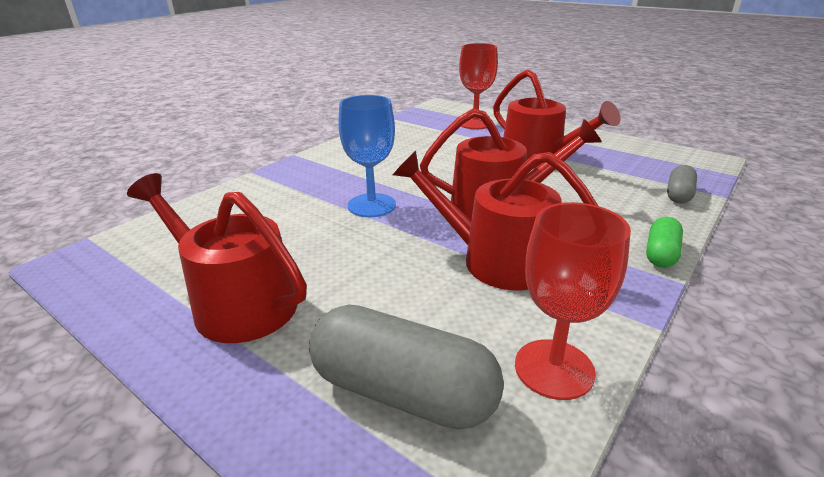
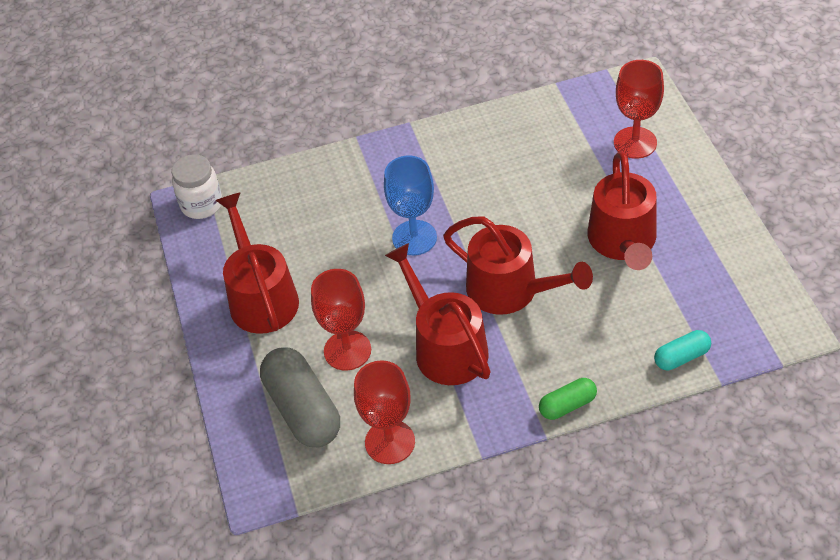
camera: 40 degrees right, 20 degrees up
grey capsule [667,165,697,203] -> turquoise capsule [654,330,711,370]
none -> white jar [172,154,222,219]
none -> red goblet [311,269,371,371]

